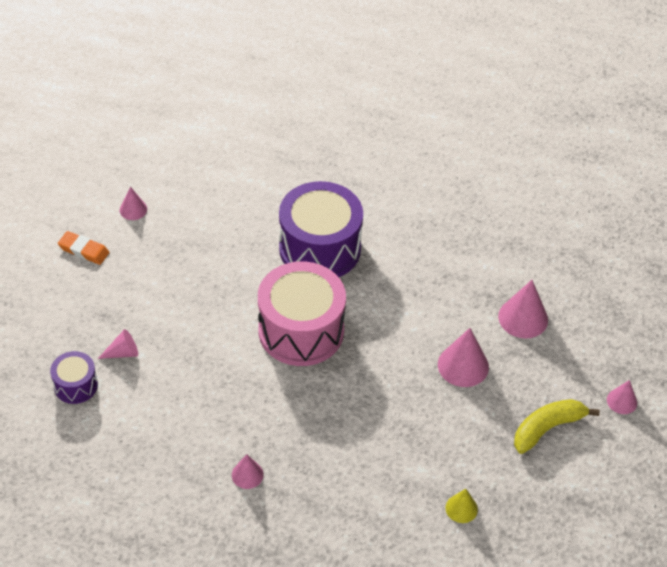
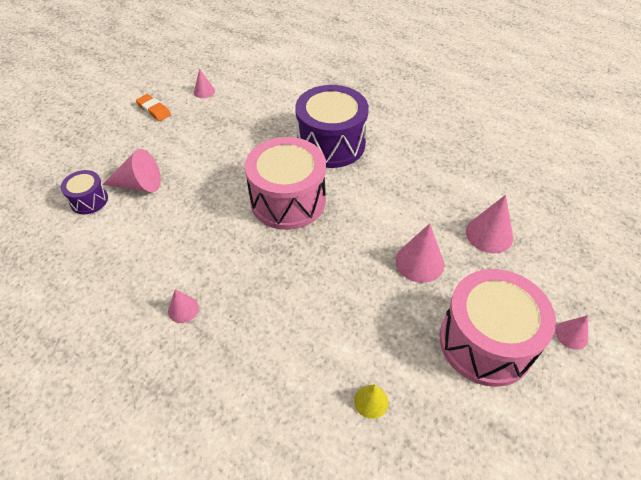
camera: 20 degrees right, 0 degrees up
pink cone [98,329,138,359] -> pink cone [103,149,161,192], size x1.71
yellow banana [514,399,600,454] -> pink drum [440,269,556,387]

